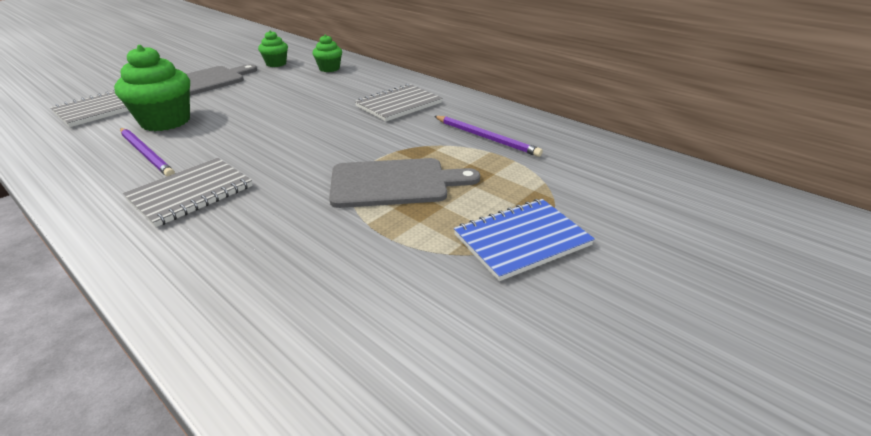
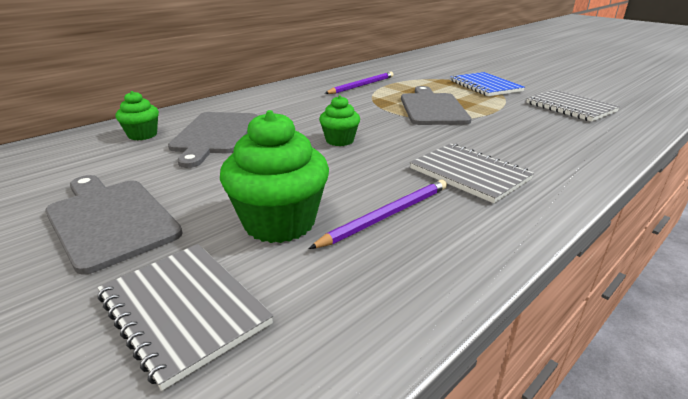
camera: 85 degrees left, 5 degrees down
green cupcake [258,30,288,67] -> green cupcake moved to [319,95,360,146]
grey notebook [355,84,442,122] -> grey notebook moved to [526,90,620,122]
none -> grey cutting board [168,112,258,168]

